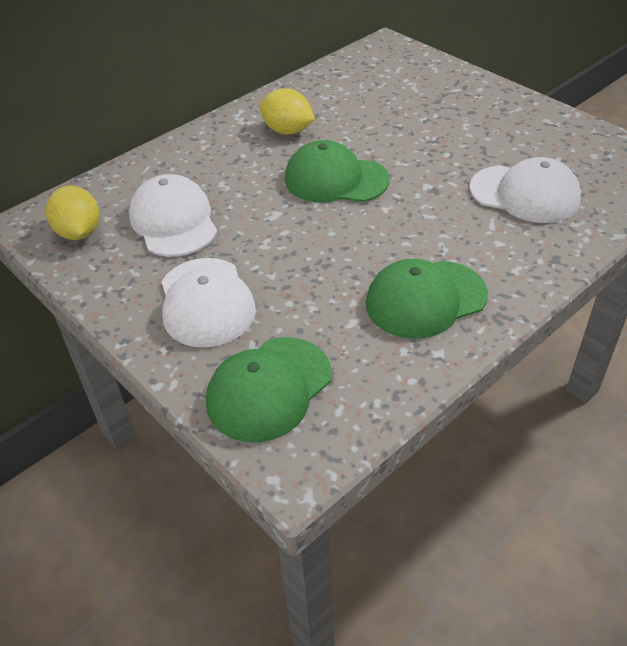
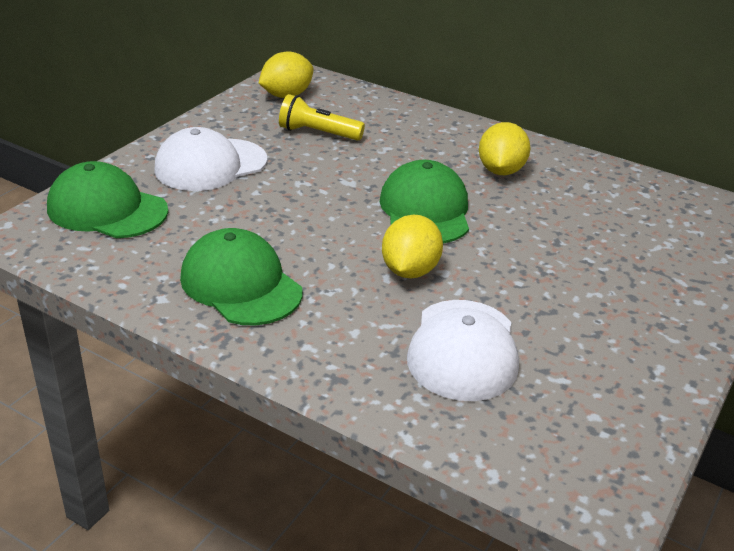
camera: 70 degrees right, 10 degrees down
white cap [129,174,217,257] -> yellow flashlight [279,94,365,141]
none -> yellow lemon [382,215,443,278]

